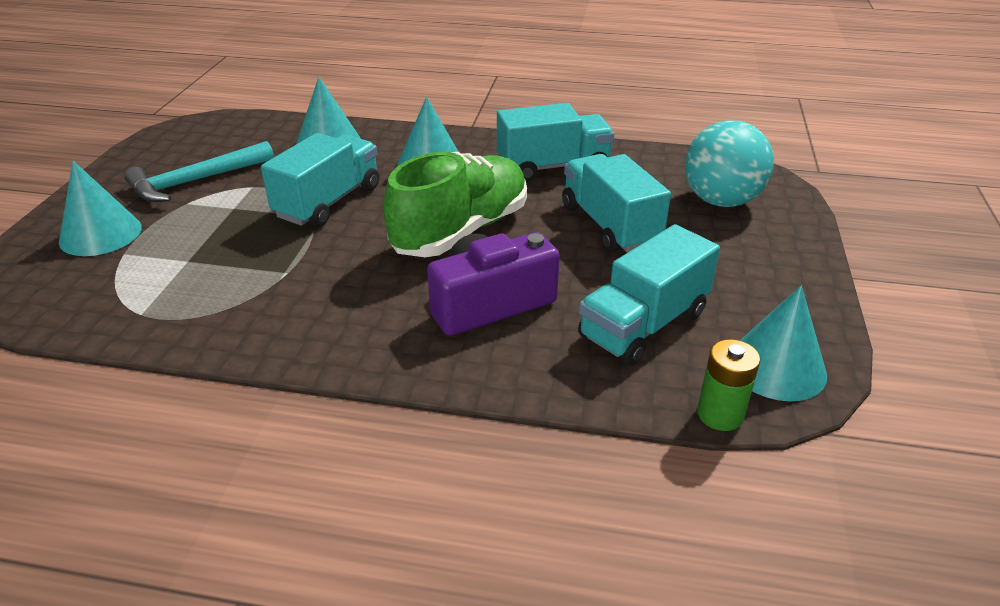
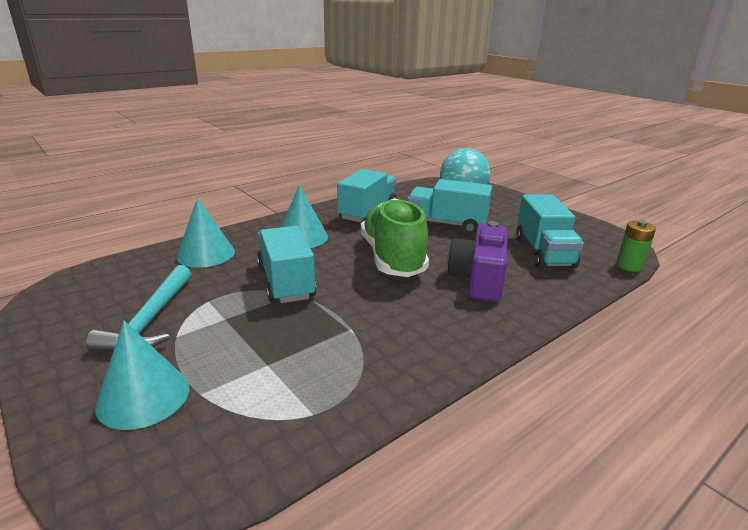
camera: 50 degrees left, 10 degrees down
turquoise cone [740,286,827,401] -> none

